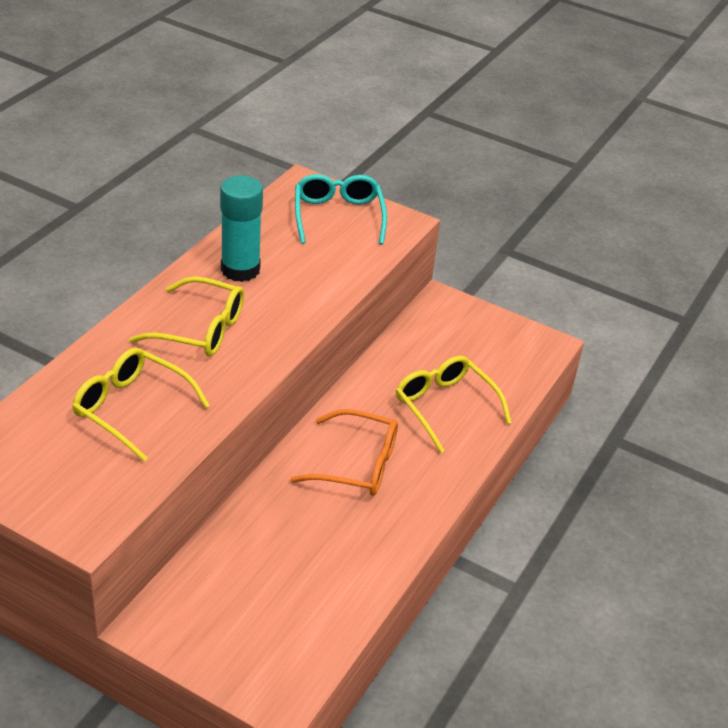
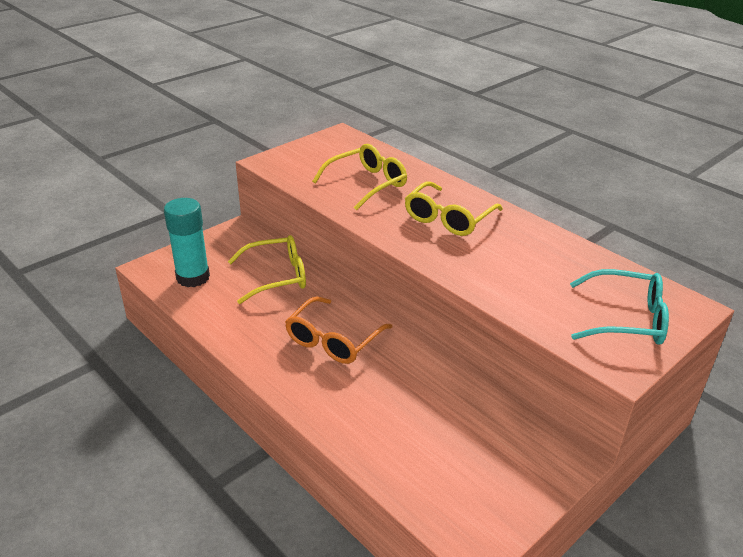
camera: 110 degrees right, 5 degrees down
turquoise glue stick [220,175,263,282] -> turquoise glue stick moved to [164,198,210,287]
yellow glasses [396,356,512,453] -> yellow glasses moved to [228,235,306,304]

